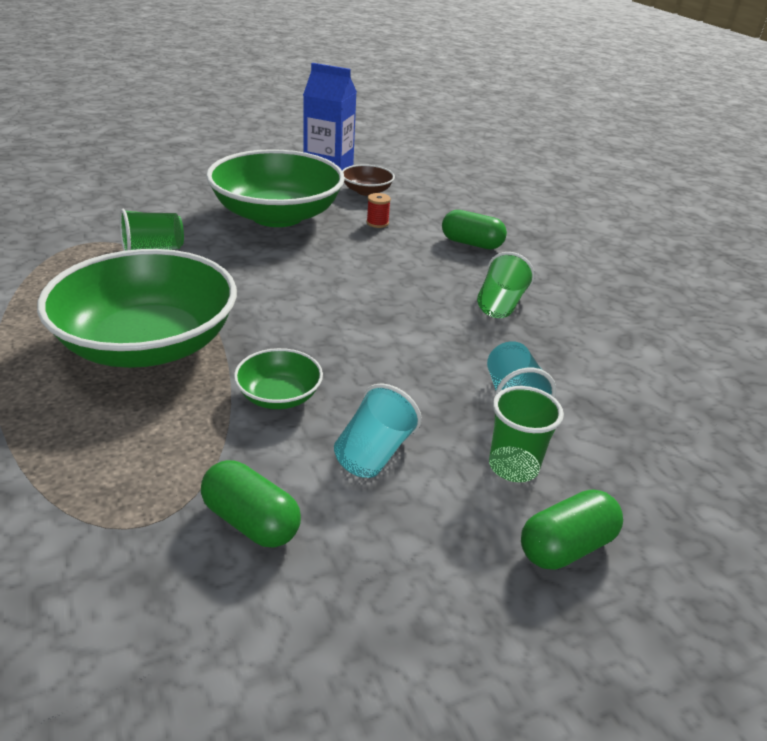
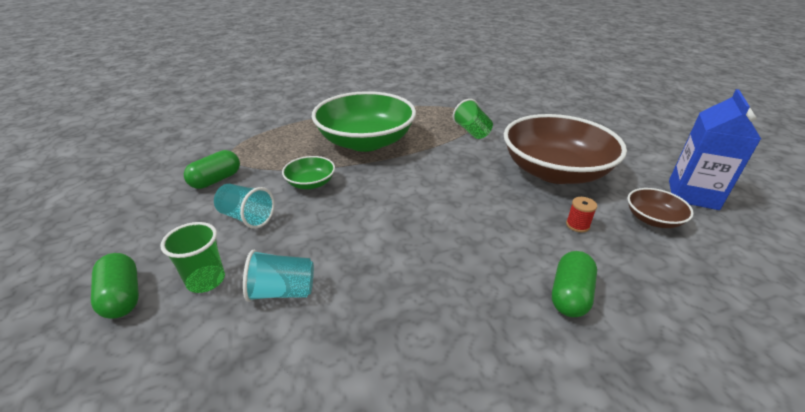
camera: 95 degrees right, 0 degrees up
green bowl [206,149,345,227] -> brown bowl [504,114,627,184]
green cup [477,252,535,318] -> none

